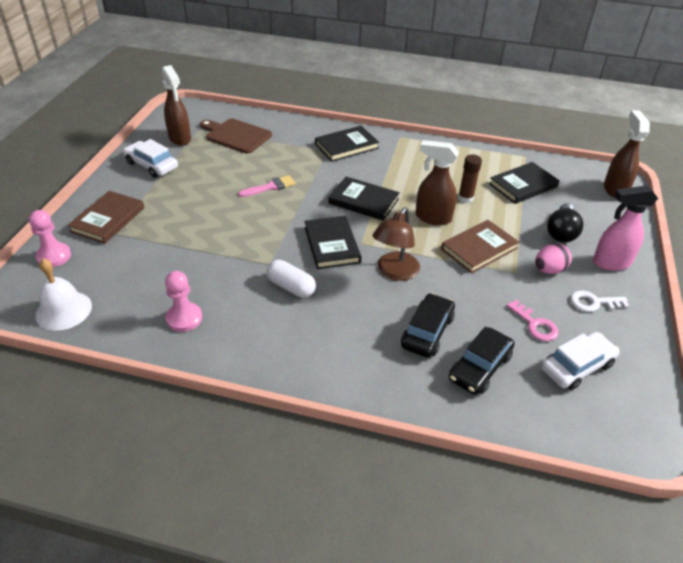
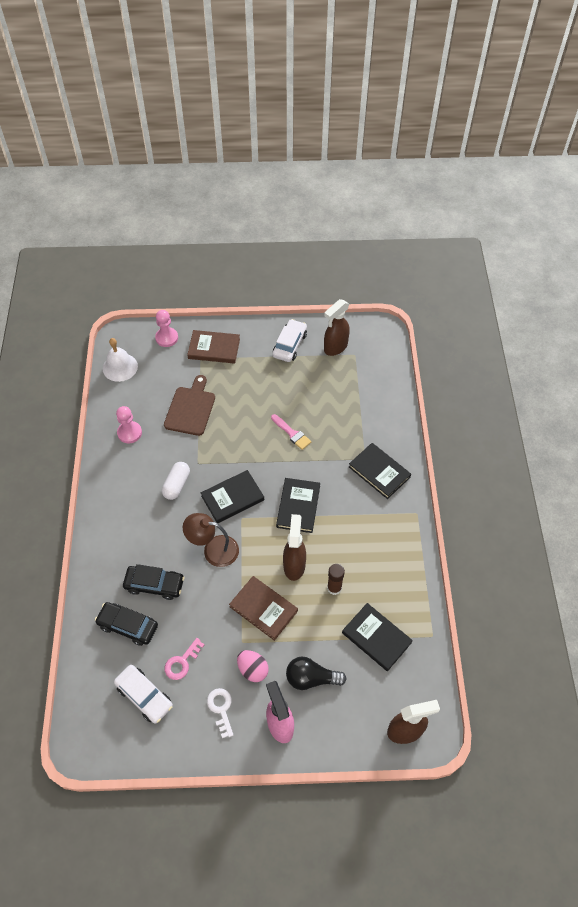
camera: 75 degrees right, 15 degrees up
brown cutting board [200,119,272,154] -> brown cutting board moved to [164,375,215,436]

